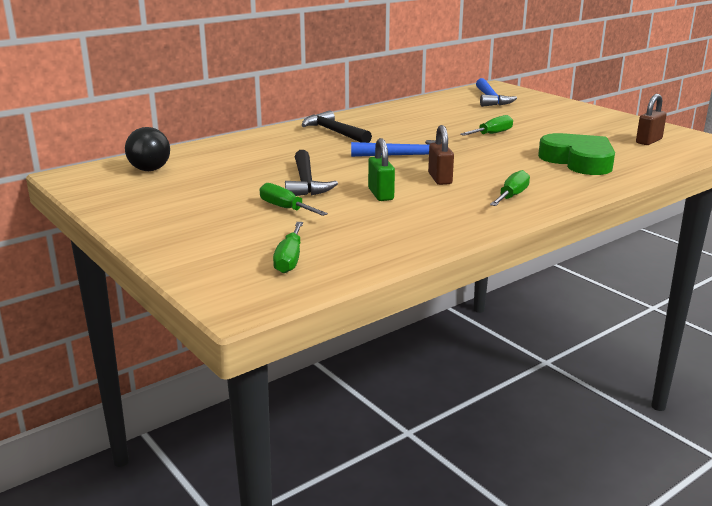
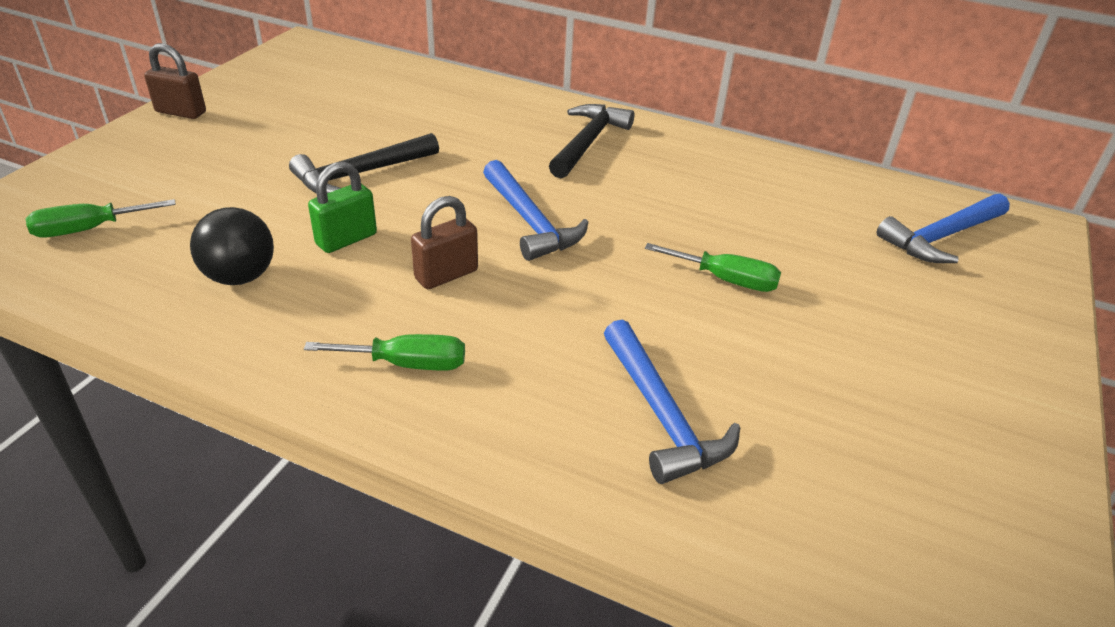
camera: 60 degrees right, 15 degrees up
black ball [125,127,170,171] -> black ball moved to [190,207,274,285]
green screwdriver [260,183,328,216] -> none
green heart [538,133,615,175] -> blue hammer [604,320,740,484]
brown padlock [636,94,667,145] -> brown padlock moved to [144,43,206,119]

